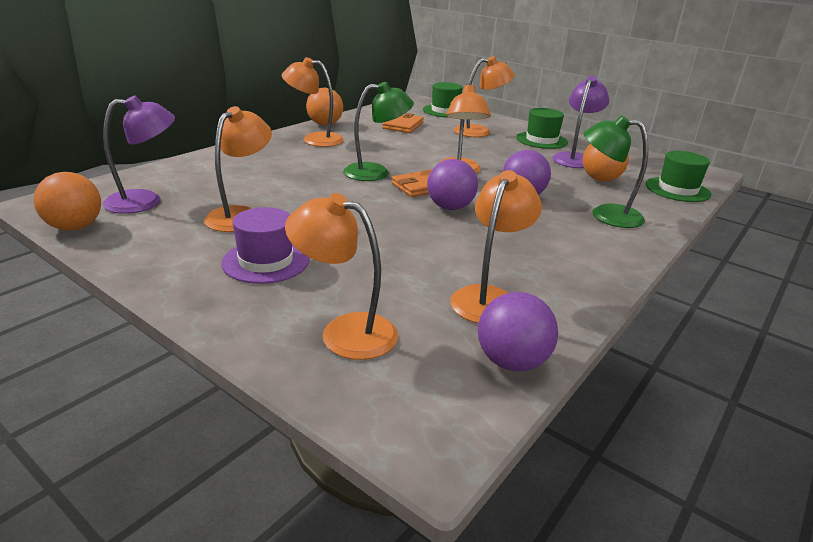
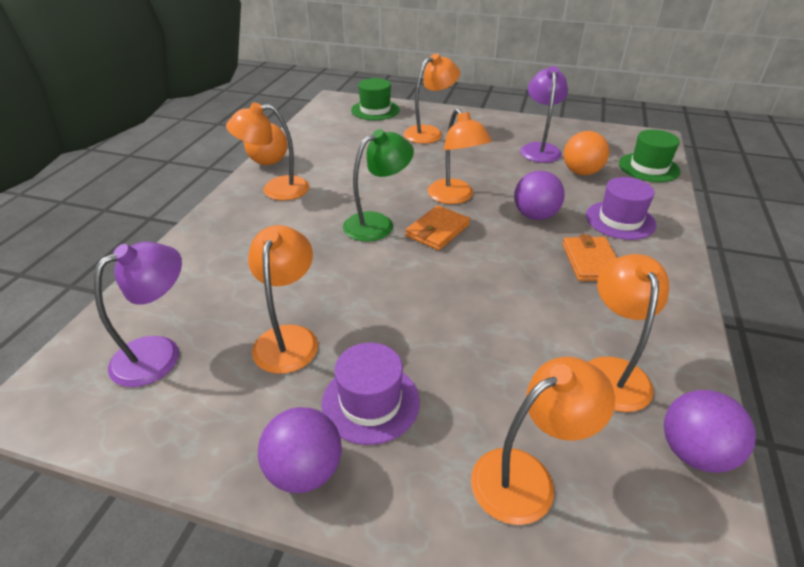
camera: 20 degrees left, 10 degrees up
orange ball [34,172,101,231] -> none
orange lamp [285,193,398,360] -> orange lamp turned 150 degrees clockwise [471,357,615,525]
orange wallet [383,113,424,133] -> orange wallet moved to [563,234,617,281]
purple ball [427,159,478,210] -> purple ball moved to [258,407,342,493]
green hat [516,108,568,149] -> none
green lamp [583,115,648,228] -> purple hat [586,177,656,240]

